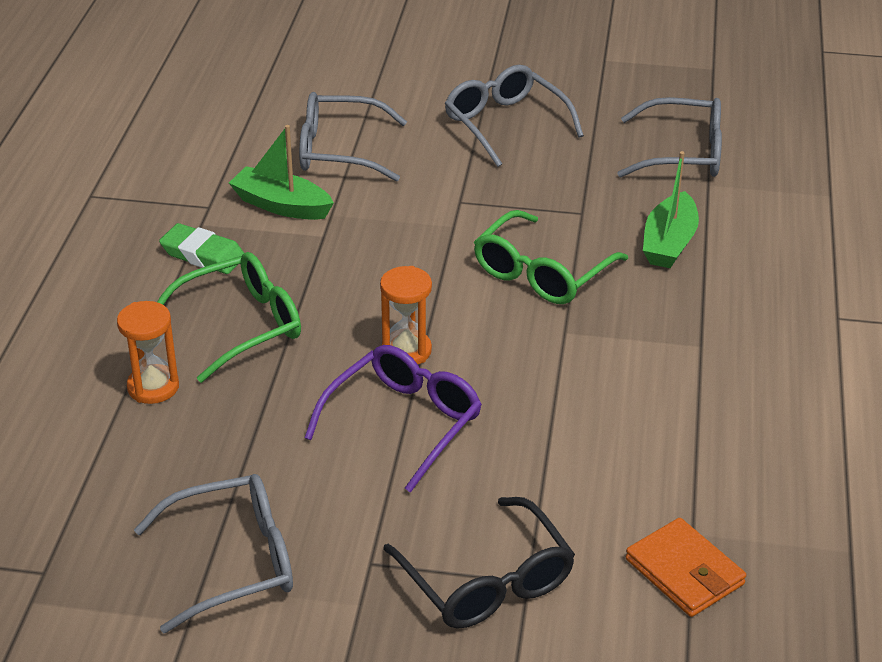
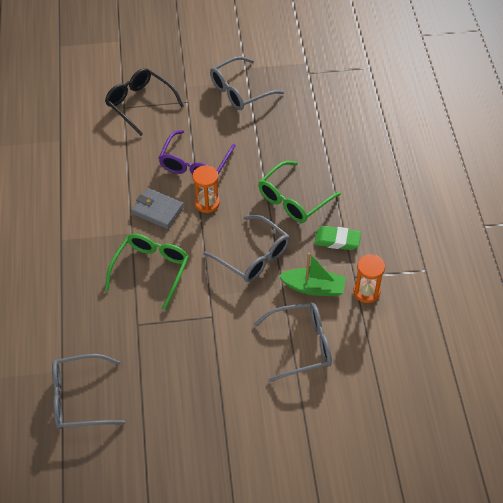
camera: 165 degrees right, 15 degrees up
orange hourglass [117,301,179,404] -> orange hourglass moved to [353,254,385,303]
grey glasses [445,65,584,167] -> grey glasses moved to [203,215,290,283]
orange wallet [626,518,746,617] -> none
green boat [643,151,699,268] -> none
none -> grey wallet [131,188,184,229]

